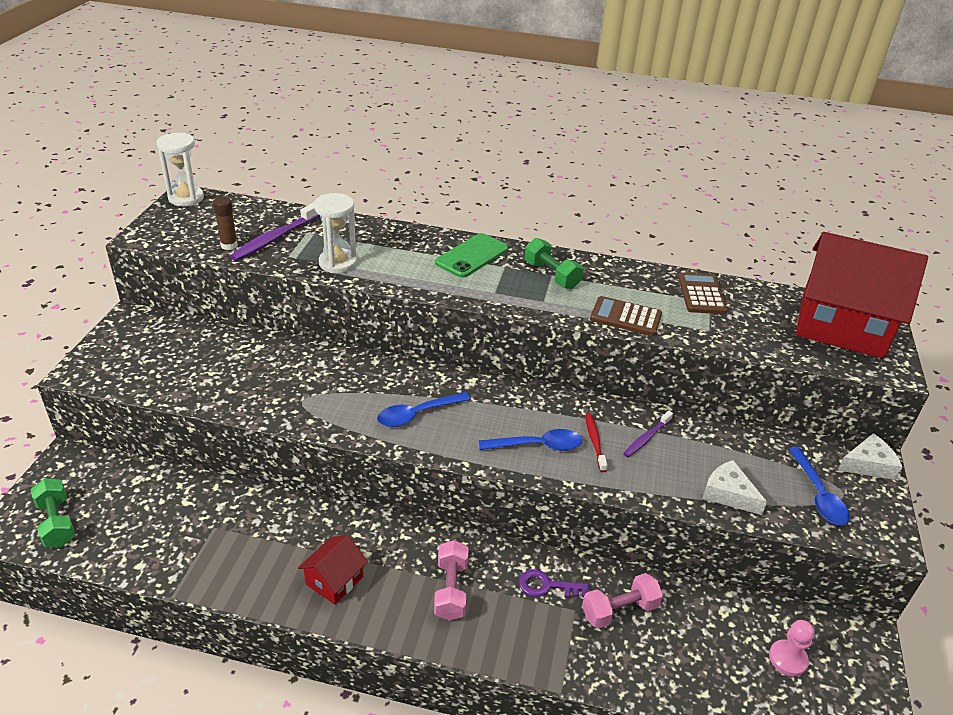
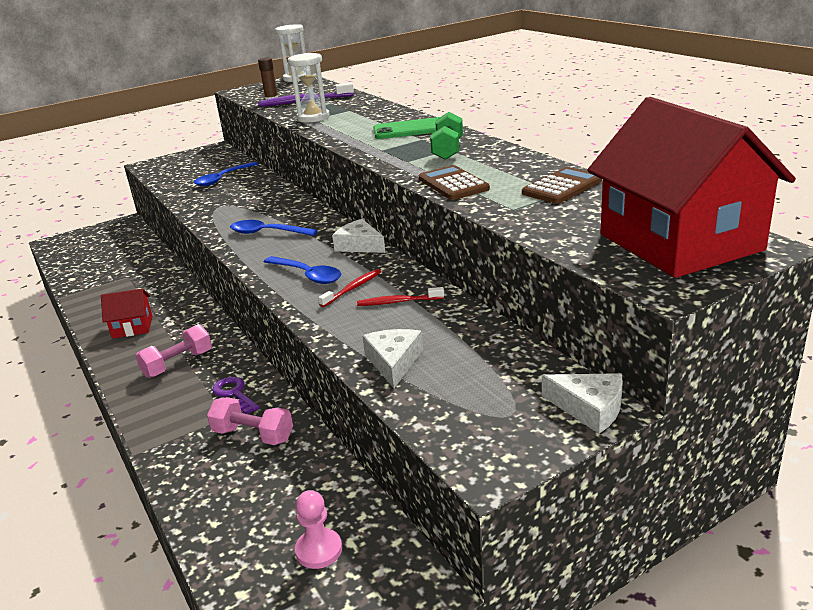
camera: 50 degrees right, 10 degrees down
green dumbbell [31,479,75,547] -> none
purple toothbrush [623,411,673,457] -> red toothbrush [357,287,444,306]
blue spoon [788,447,850,526] -> blue spoon moved to [194,162,258,186]
none -> white cheese [332,219,385,253]

